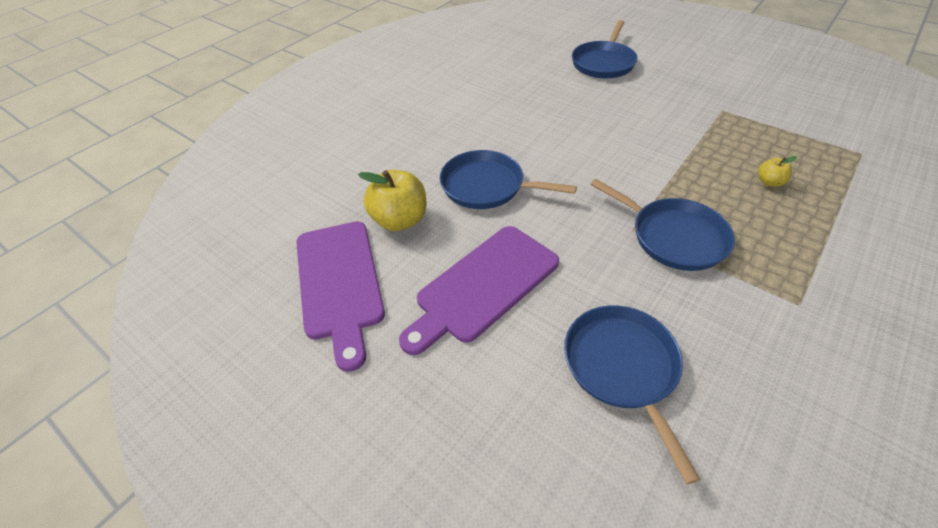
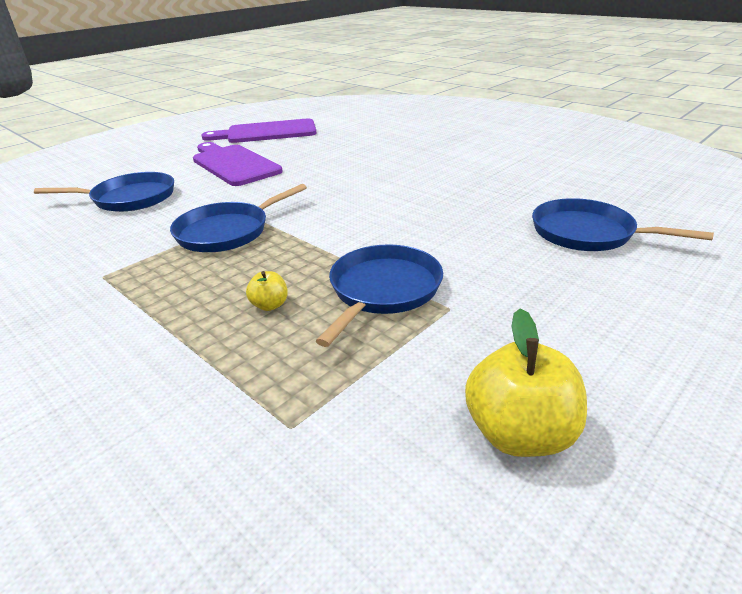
camera: 95 degrees right, 15 degrees down
yellow apple [358,170,427,231] -> yellow apple moved to [465,308,587,457]
blue pan [440,150,577,209] -> blue pan moved to [316,244,443,347]

